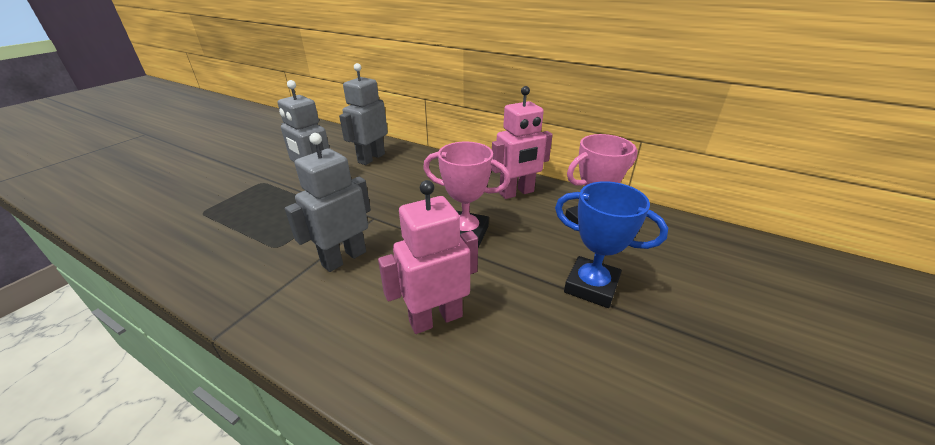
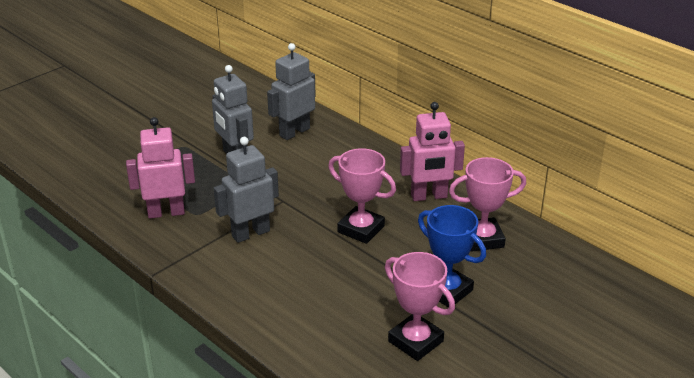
camera: 15 degrees right, 0 degrees up
pink robot [378,180,478,334] -> pink robot moved to [126,117,195,219]
none -> pink trophy [385,252,455,361]

